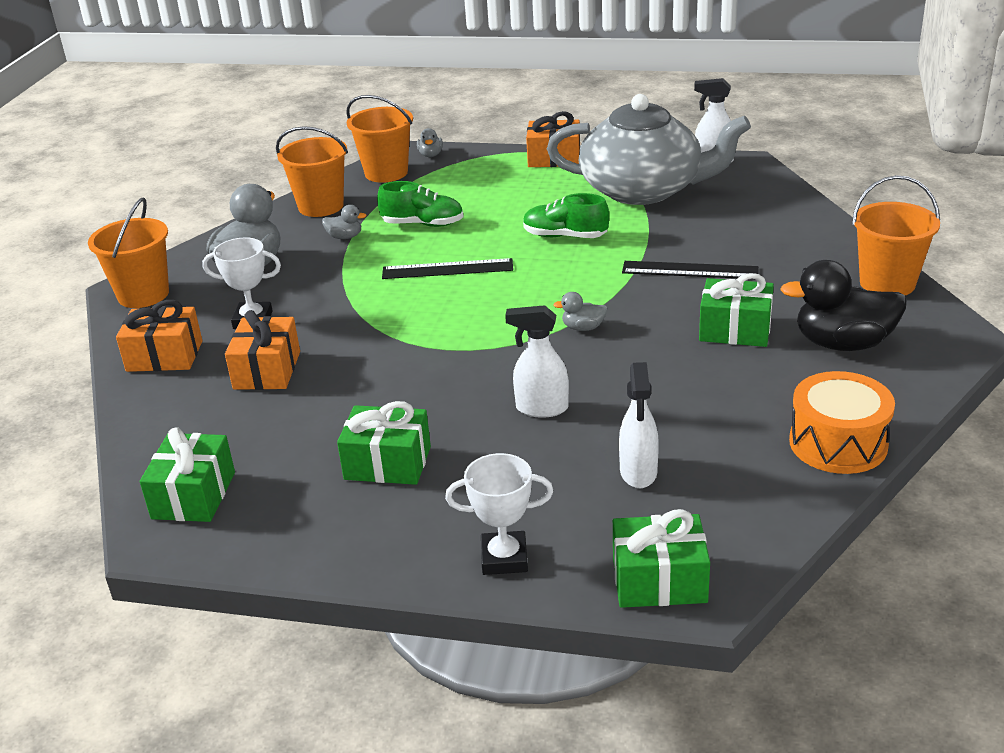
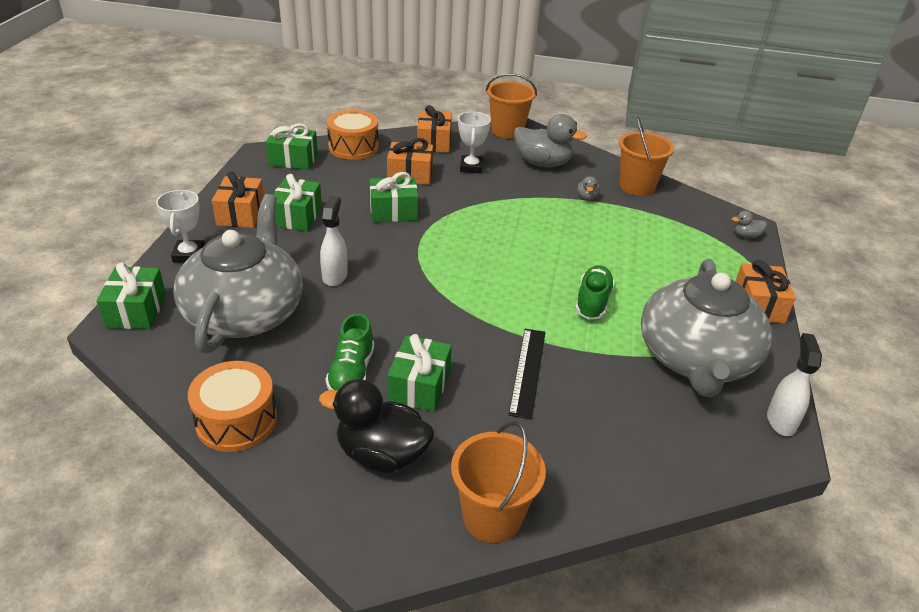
camera: 85 degrees right, 5 degrees up
orange bucket [346,95,413,183] -> none
green shoe [377,181,464,227] -> green shoe moved to [325,313,374,390]
black ruler [382,258,513,279] -> none
grey duck [553,292,608,331] -> none
white spray bottle [619,362,659,488] -> grey teapot [173,194,303,353]
black duck [780,260,907,351] -> black duck turned 75 degrees counterclockwise [319,379,434,473]
none -> orange gift [212,171,264,228]
none -> orange drum [327,110,379,160]
none -> green gift [369,172,418,222]

